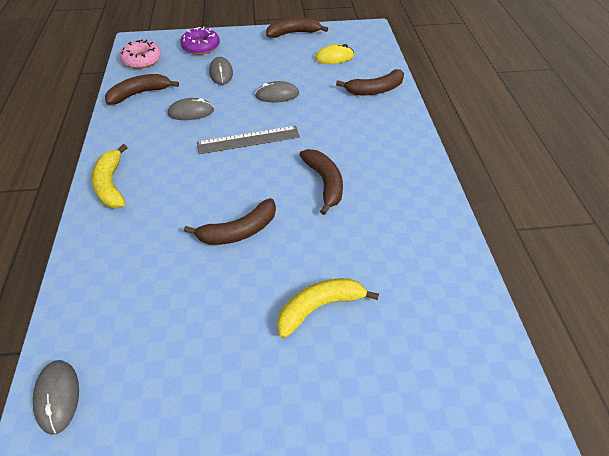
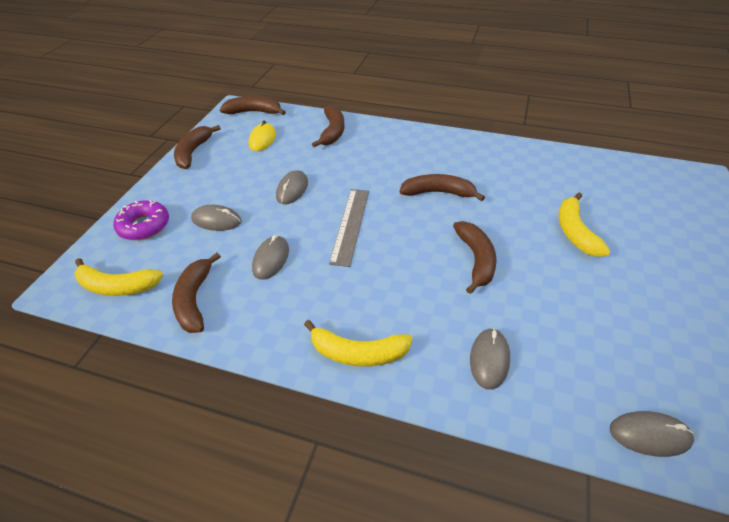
camera: 65 degrees left, 5 degrees down
pink donut [120,39,161,69] -> yellow banana [75,258,163,296]
none -> brown banana [220,96,286,115]
none -> grey mouse [470,328,510,390]

